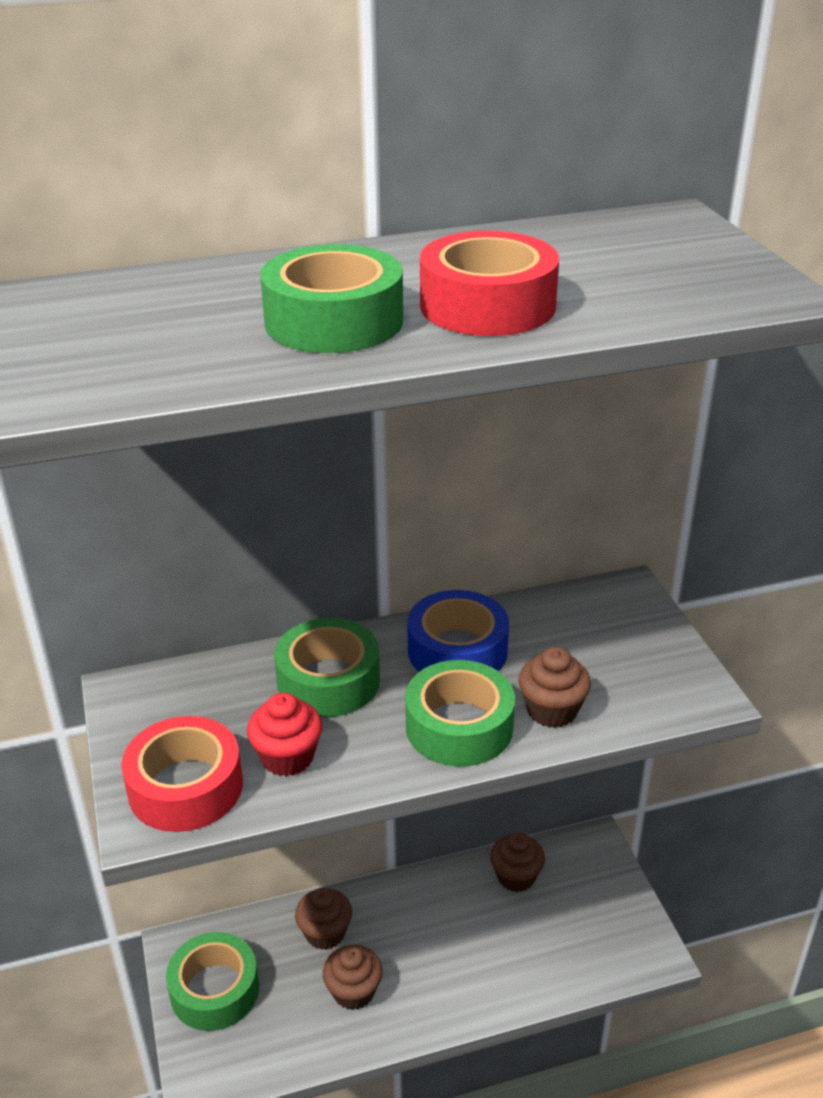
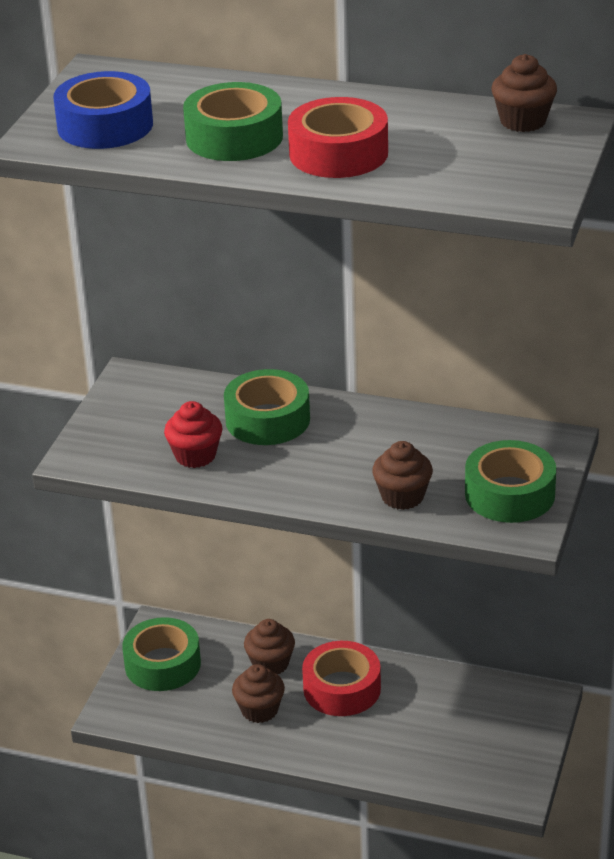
camera: 35 degrees right, 0 degrees up
red tape [121,716,243,832] -> red tape moved to [302,641,381,716]
green tape [405,660,515,767] -> green tape moved to [465,440,556,523]
blue tape [407,590,509,672] -> blue tape moved to [54,71,153,149]
brown cupcake [490,832,545,892] -> brown cupcake moved to [491,54,557,132]

